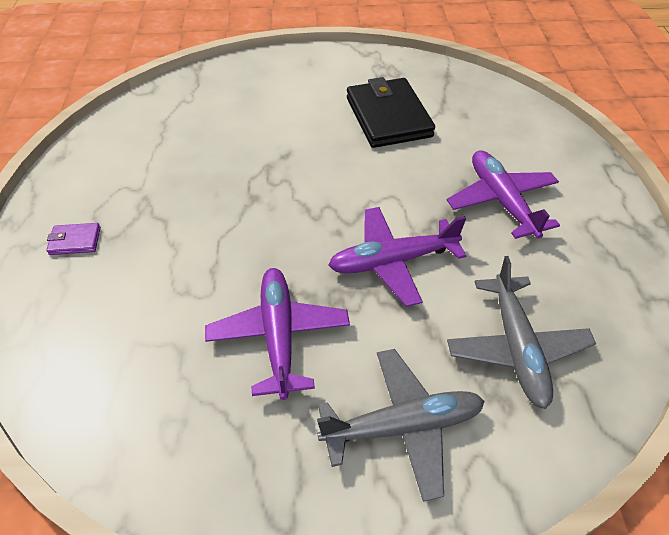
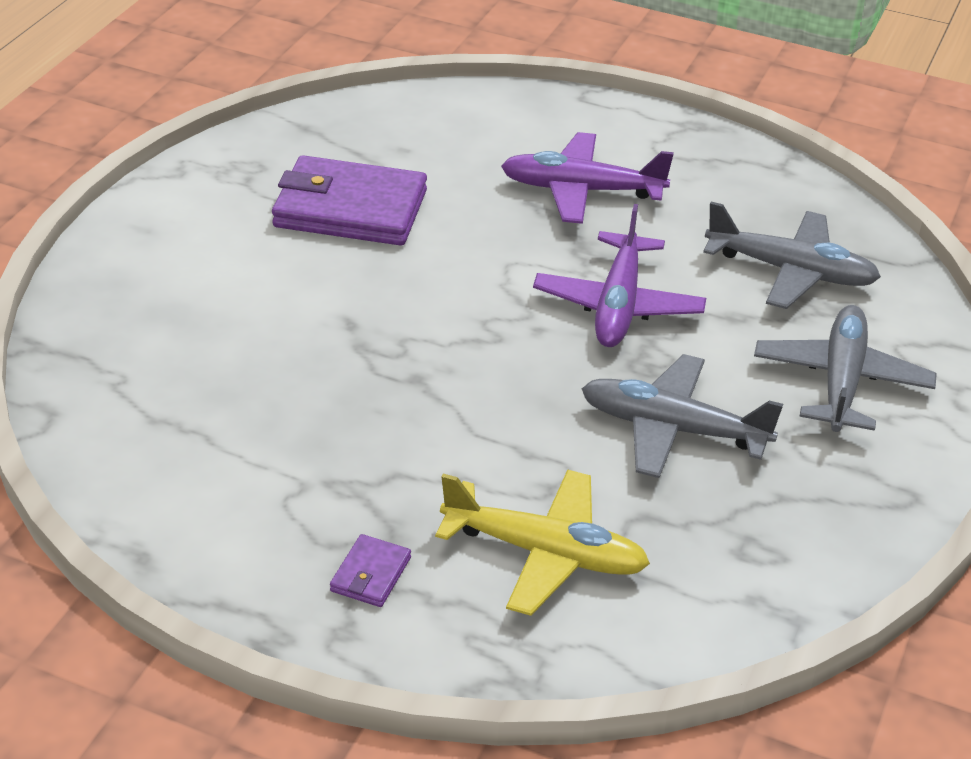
camera: 65 degrees left, 10 degrees down
purple plane [205,268,350,400] -> grey plane [582,354,783,478]
black wallet [347,77,435,148] -> purple wallet [272,155,427,246]
none -> yellow plane [435,469,650,616]

